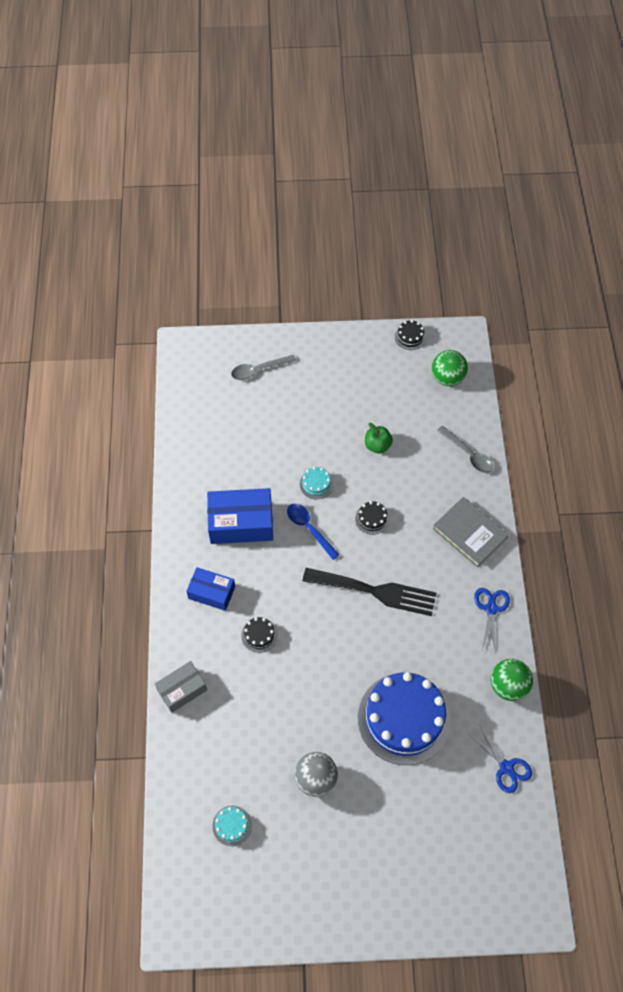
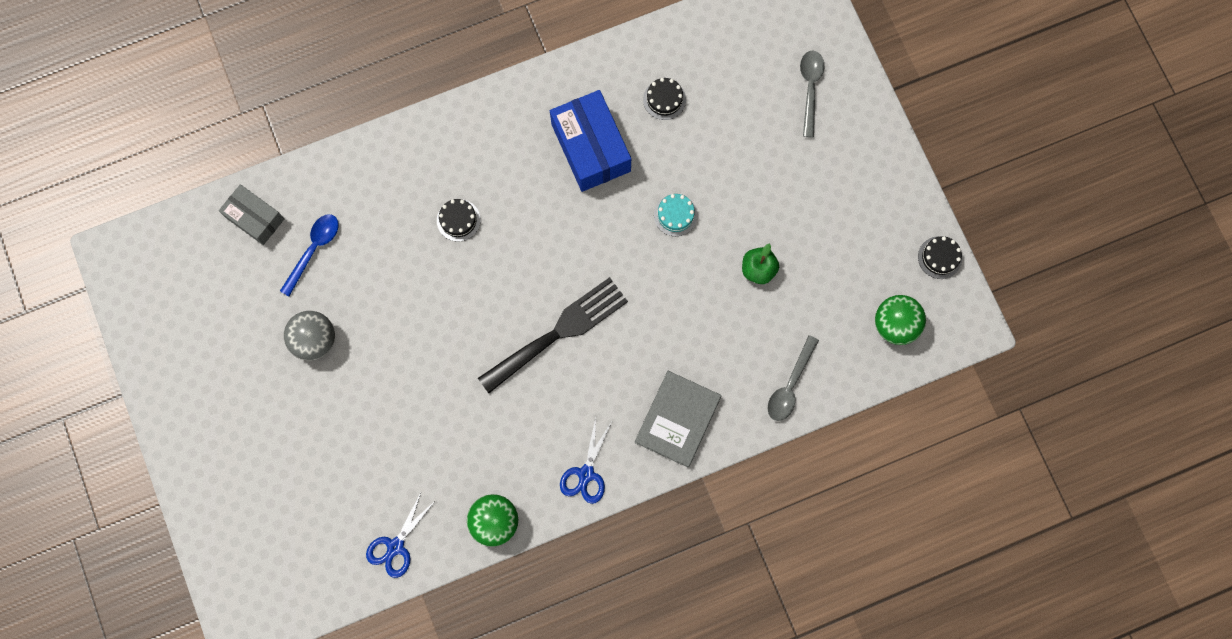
camera: 70 degrees right, 15 degrees up
grey box [155,661,207,713] -> grey box moved to [219,184,284,245]
blue box [186,567,235,611] -> none
turquoise cake [212,806,252,846] -> none
grey spoon [231,355,296,380] -> grey spoon turned 45 degrees clockwise [800,51,824,137]
blue spoon [287,504,340,560] -> blue spoon moved to [280,214,339,296]
black fork [303,568,436,616] -> black fork turned 120 degrees counterclockwise [478,277,628,393]
black cake [355,501,390,535] -> black cake moved to [643,78,686,120]
blue cake [358,672,451,765] -> none
blue scissors [474,588,510,653] -> blue scissors turned 120 degrees clockwise [560,418,612,504]

